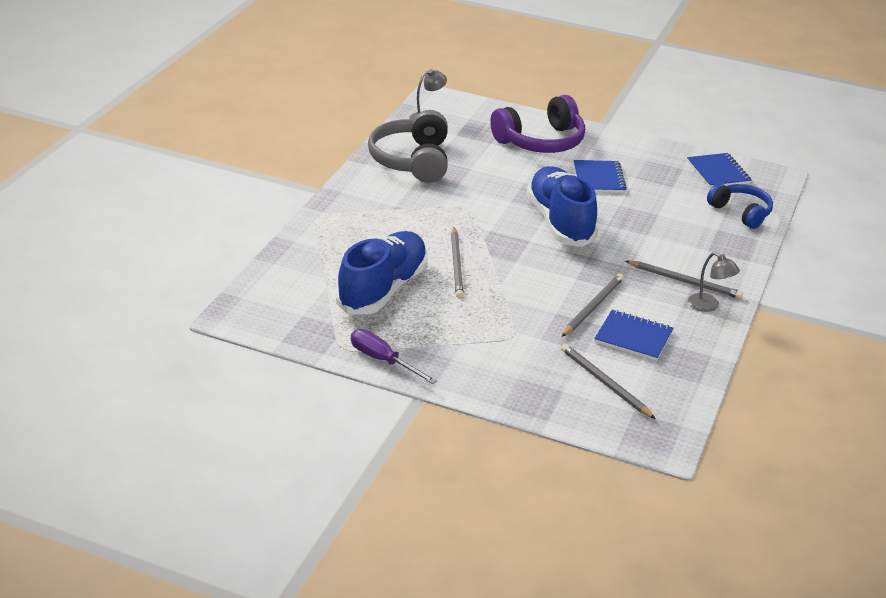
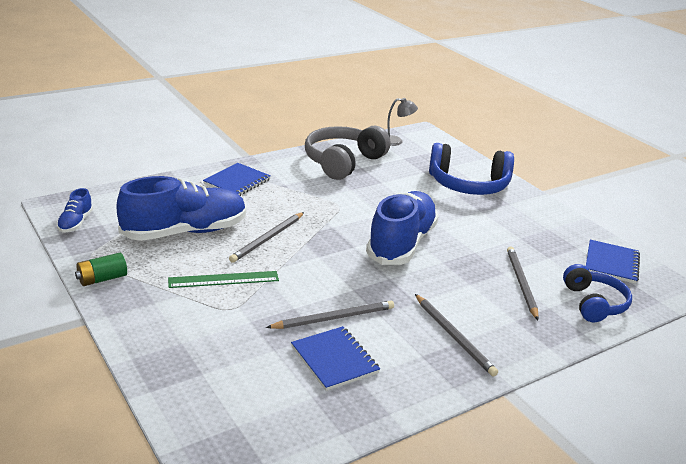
camera: 35 degrees right, 5 degrees down
purple screwdriver [351,329,437,384] -> green battery [75,253,127,286]
purple headphones [490,95,585,153] -> blue headphones [429,143,514,195]
grey pencil [561,344,656,419] -> grey pencil moved to [507,247,539,320]
blue notebook [574,160,627,193] -> blue notebook moved to [203,163,271,196]
grey lamp [688,252,740,312] -> none
none -> blue shoe [57,188,93,233]
none -> green ruler [168,271,279,288]

